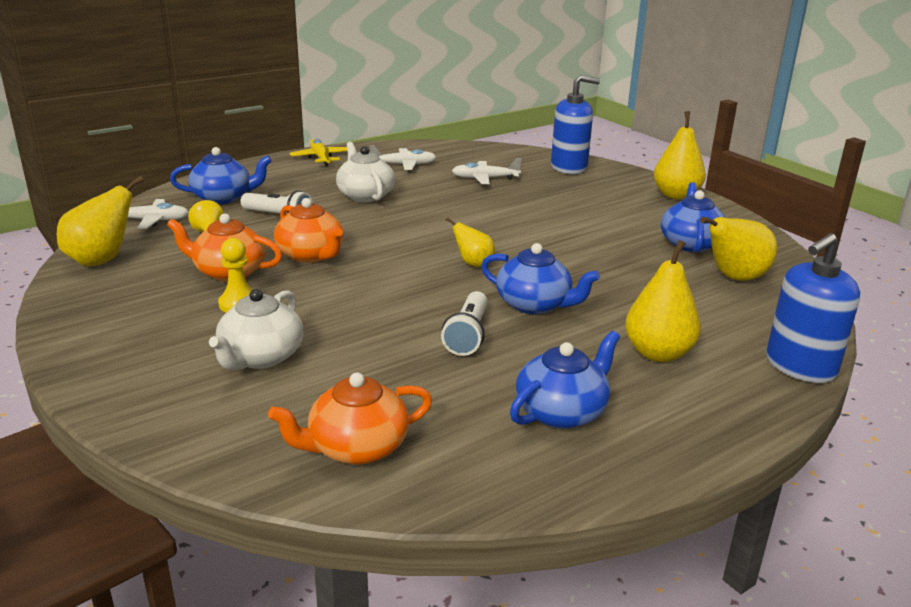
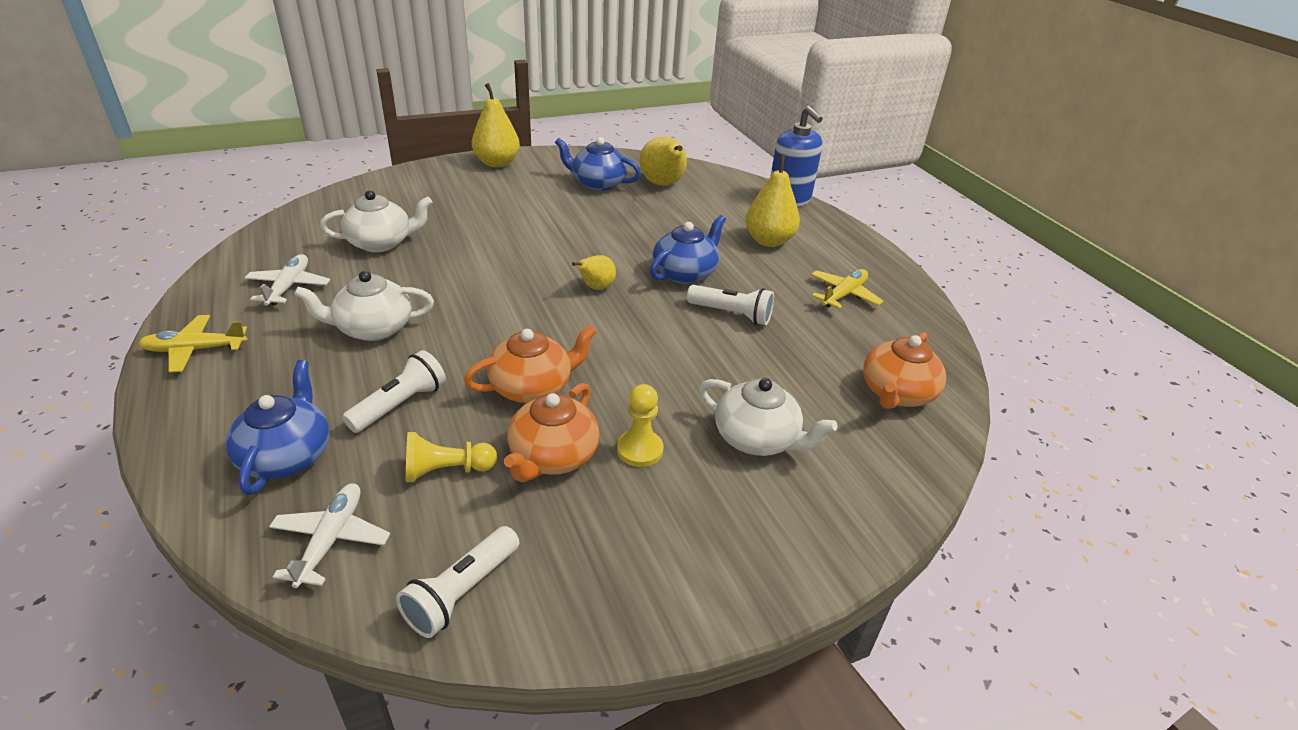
camera: 80 degrees left, 10 degrees up
yellow pear [57,176,144,267] -> white flashlight [396,526,519,638]
orange teapot [268,372,432,465] -> orange teapot turned 45 degrees clockwise [863,332,946,409]
white plane [452,158,522,184] -> white teapot [320,190,432,252]
blue teapot [510,331,620,429] -> yellow plane [811,269,883,309]
blue soap dispenser [551,75,600,174] -> none

